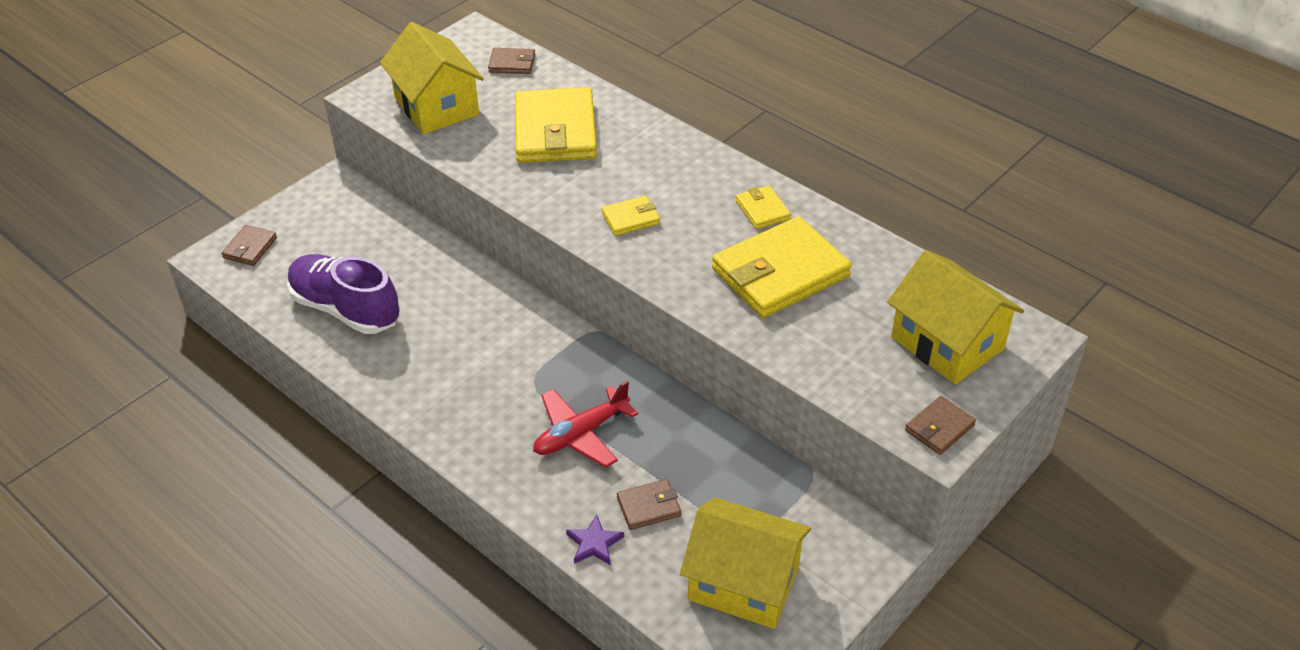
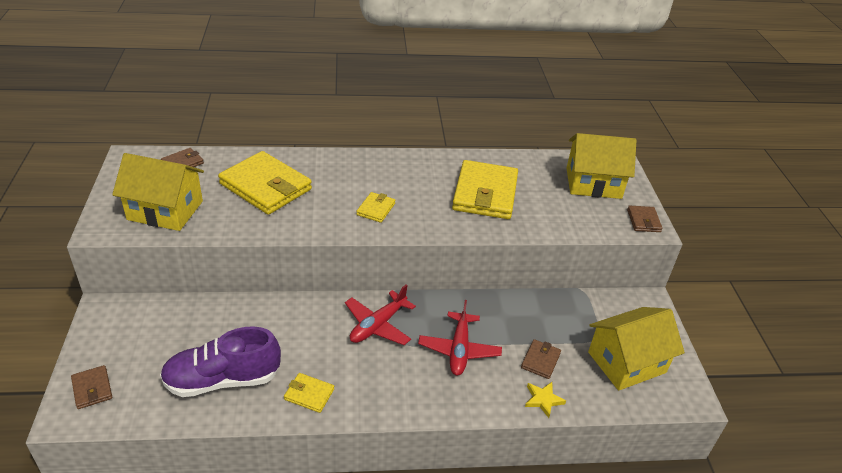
camera: 50 degrees left, 5 degrees down
purple star [566,514,624,565] -> yellow star [525,382,566,418]
yellow wallet [736,186,791,229] -> yellow wallet moved to [284,373,334,413]
none -> red plane [345,284,416,345]

